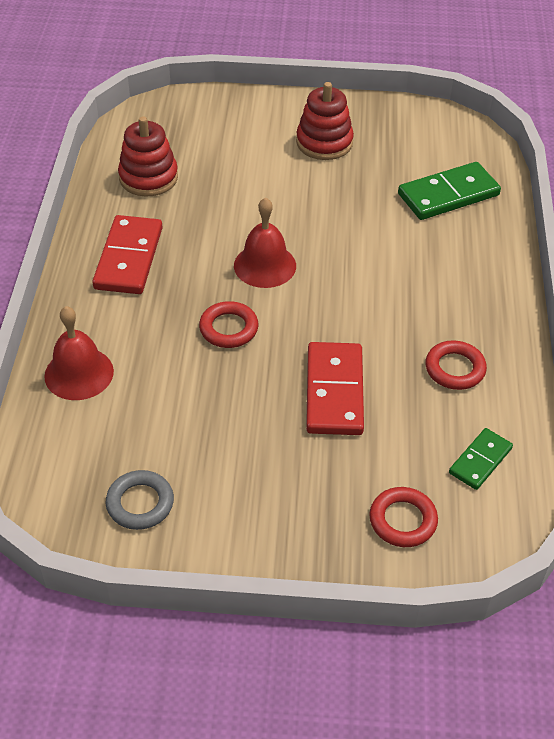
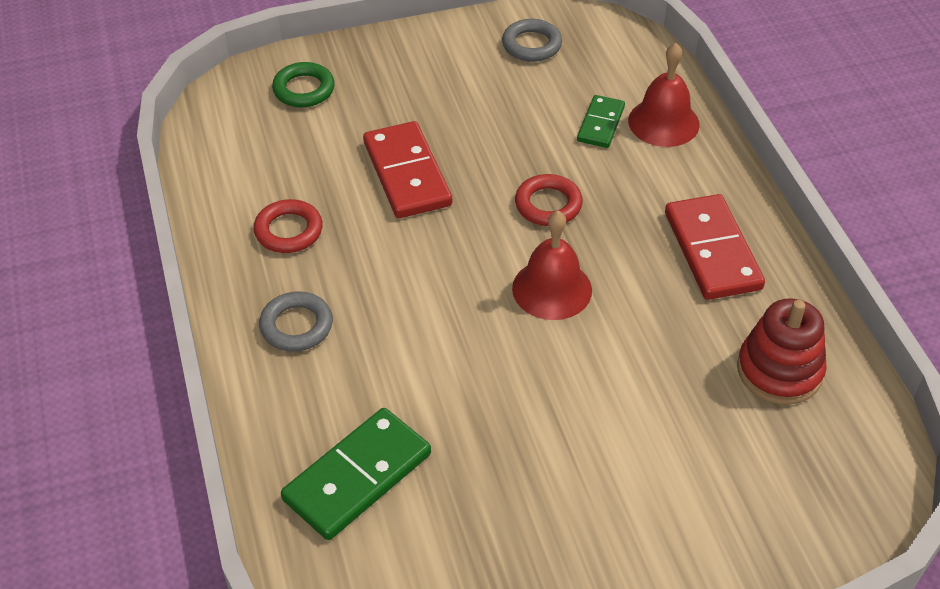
camera: 160 degrees right, 0 degrees up
red stacking toy [296,82,354,160] -> none
red ring [369,487,438,547] -> green ring [272,62,335,107]
green domino [449,428,513,490] -> green domino moved to [577,95,625,148]
none -> grey ring [259,291,333,352]

